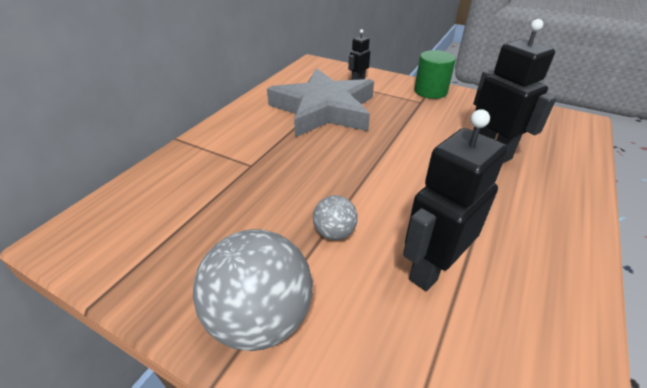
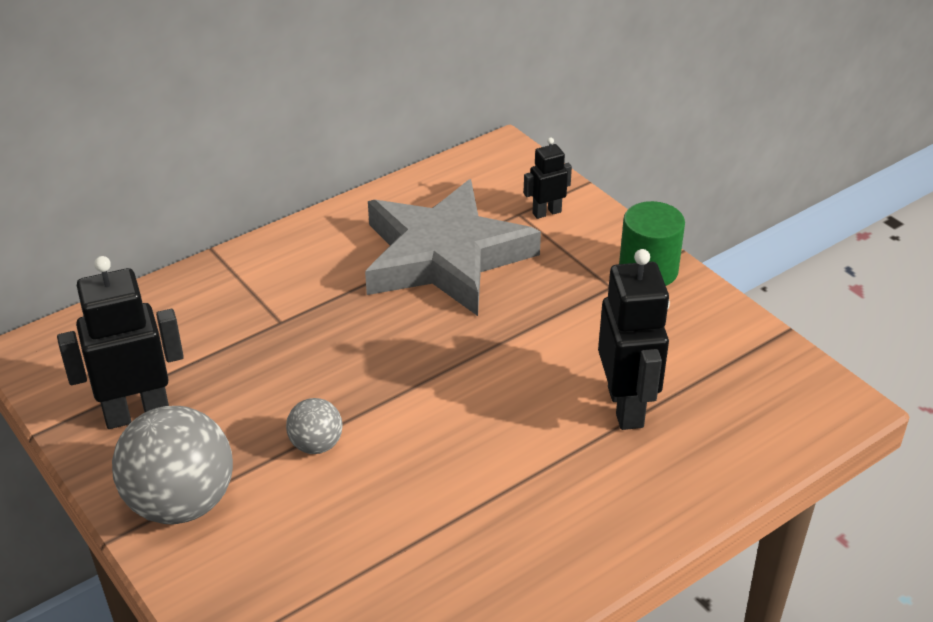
camera: 25 degrees right, 0 degrees up
black robot [403,109,508,291] -> black robot moved to [57,256,184,429]

